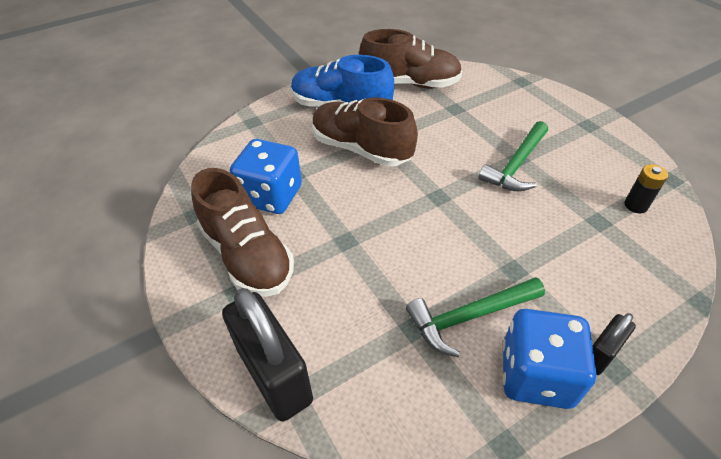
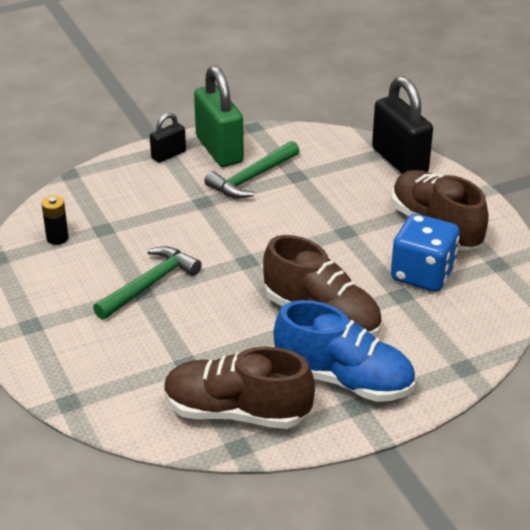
camera: 175 degrees left, 10 degrees down
green hammer [406,277,545,357] -> green hammer turned 150 degrees clockwise [204,141,300,198]
blue dice [502,309,596,409] -> green padlock [194,66,244,167]

